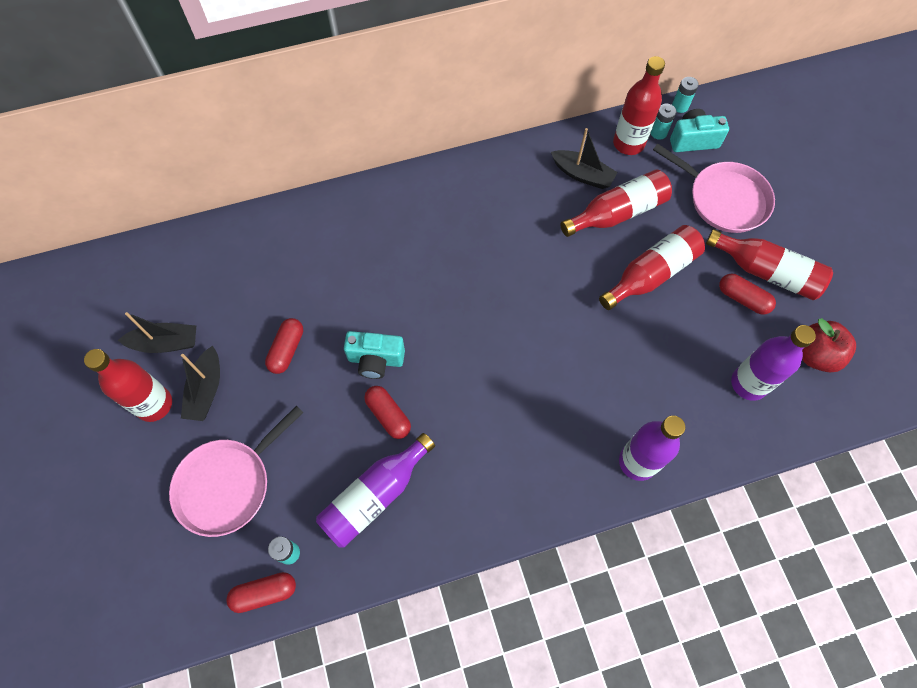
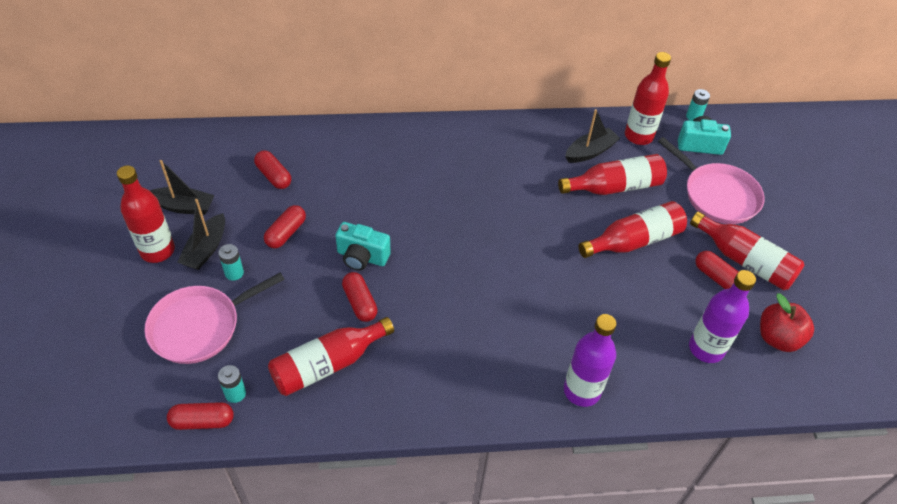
camera: 10 degrees right, 15 degrees down
purple bottle [316,433,435,547] -> red bottle [268,317,394,396]
black boat [551,128,618,189] -> black boat turned 75 degrees counterclockwise [565,109,620,163]
turquoise battery [651,104,676,140] -> turquoise battery moved to [218,244,244,281]
none -> red capsule [254,150,291,189]

